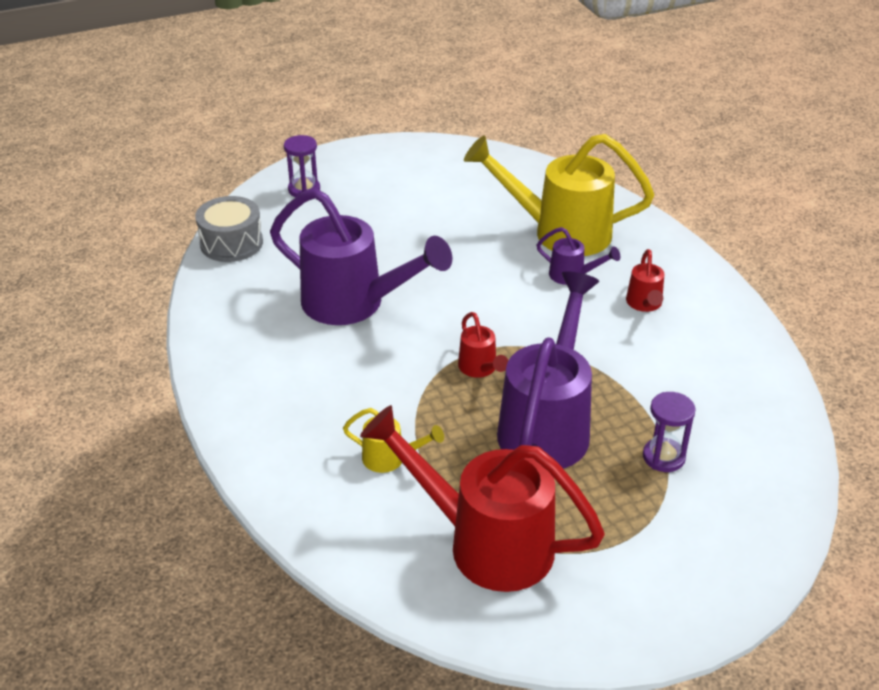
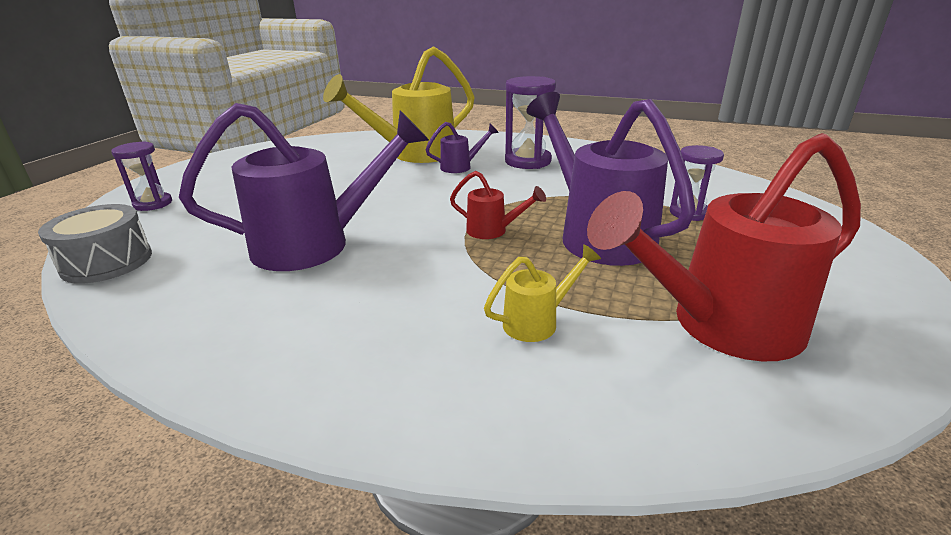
camera: 45 degrees left, 10 degrees down
red watering can [626,249,664,312] -> purple hourglass [505,76,556,169]

